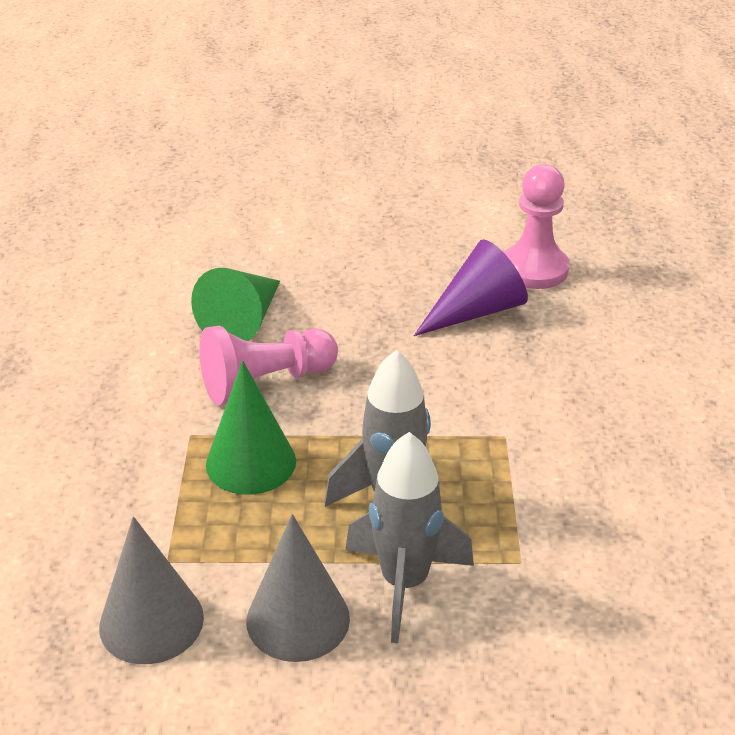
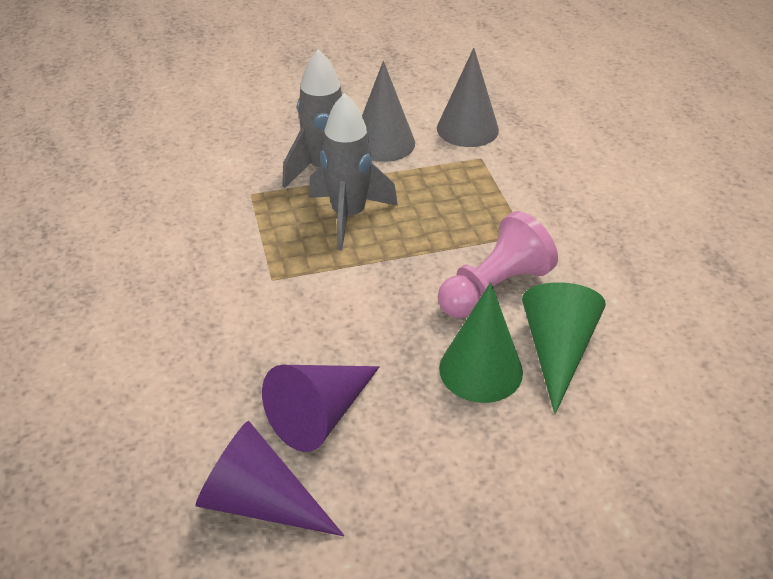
camera: 165 degrees right, 5 degrees up
green cone [206,360,296,495] -> green cone moved to [439,282,523,403]
pink pawn [504,164,569,289] -> purple cone [196,421,345,536]

